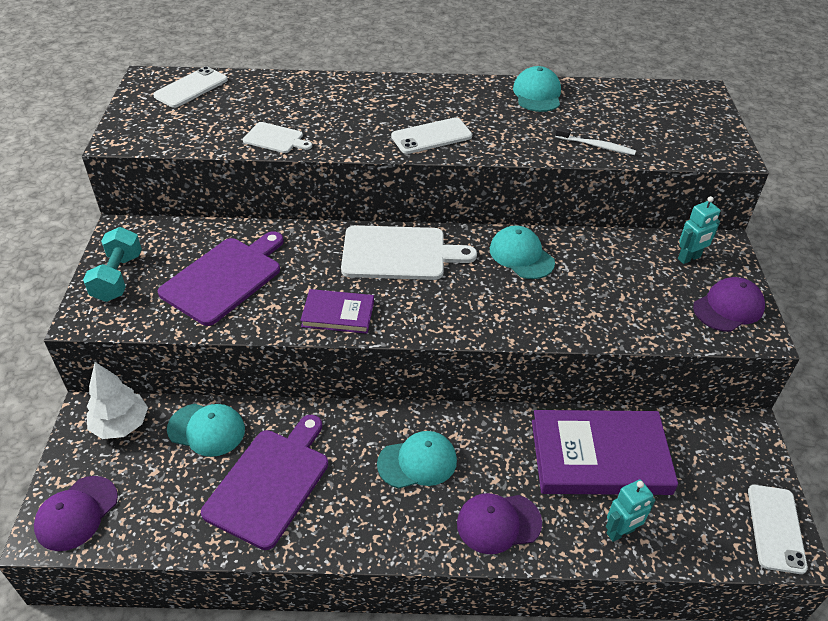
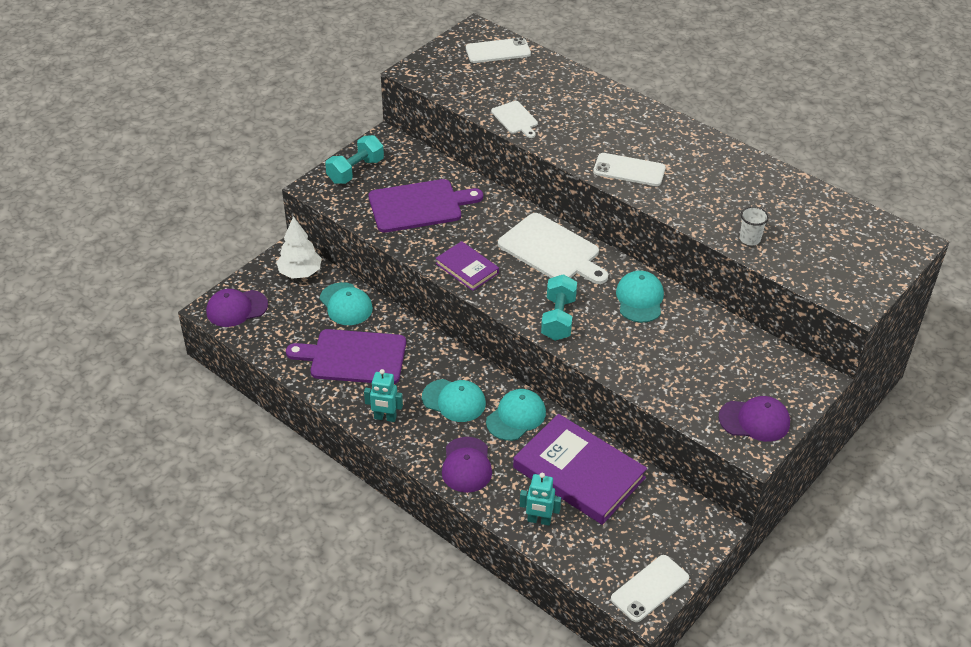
camera: 40 degrees right, 0 degrees up
purple cutting board [201,415,328,550] -> purple cutting board turned 150 degrees counterclockwise [286,329,406,384]
purple cap [457,493,542,554] -> purple cap turned 120 degrees counterclockwise [442,437,492,493]
turquoise cap [513,66,561,112] -> turquoise cap moved to [486,389,546,441]
white toothbrush [555,127,636,155] -> white cup [740,206,769,245]
turquoise robot [678,196,721,264] -> turquoise robot moved to [364,369,403,422]
none -> turquoise dumbbell [541,274,577,341]

